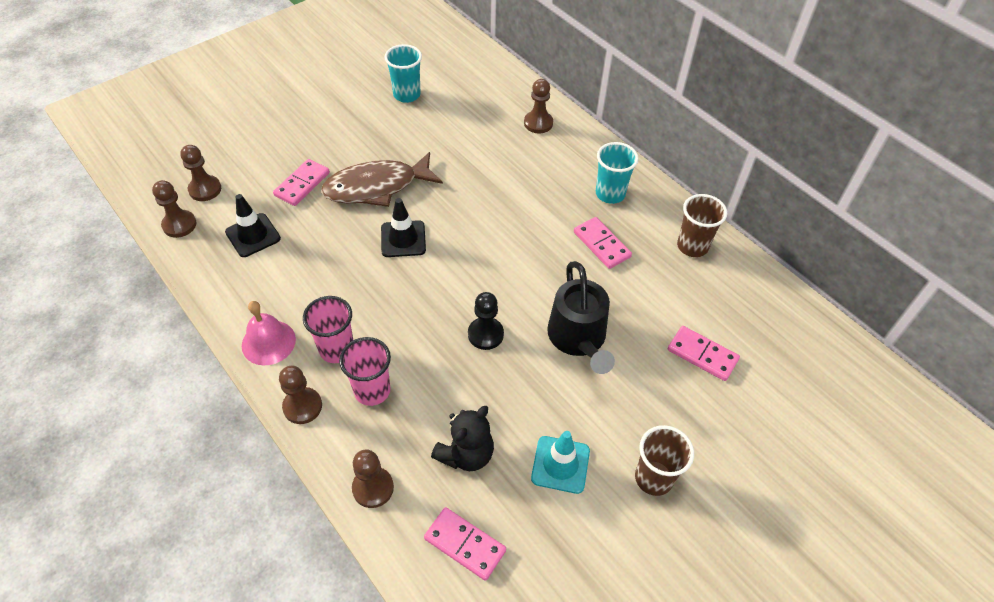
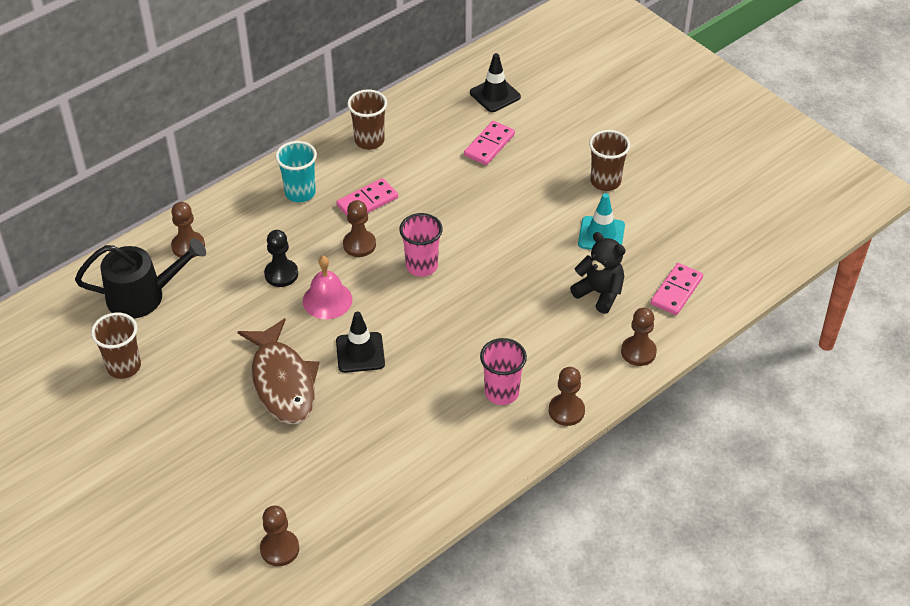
camera: 90 degrees left, 5 degrees down
brown pawn [152,180,197,238] -> brown pawn moved to [343,200,376,257]
black traffic cone [225,194,281,257] -> black traffic cone moved to [470,53,521,112]
pink bell [242,301,296,366] -> pink bell moved to [303,256,352,319]
pink domino [273,159,330,206] -> none
pink cup [339,337,391,406] -> pink cup moved to [399,213,443,277]
turquoise cup [385,44,422,103] -> brown cup [91,313,141,379]
black pawn [468,292,504,350] -> black pawn moved to [264,230,298,287]
black watering can [547,261,615,374] -> black watering can moved to [75,238,206,319]

